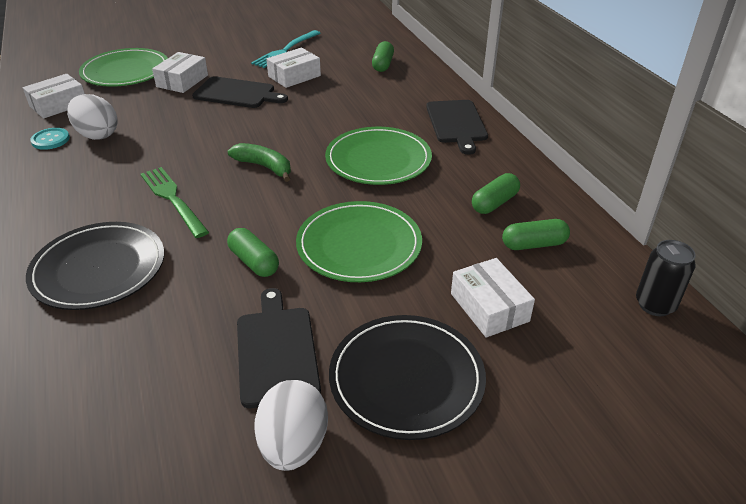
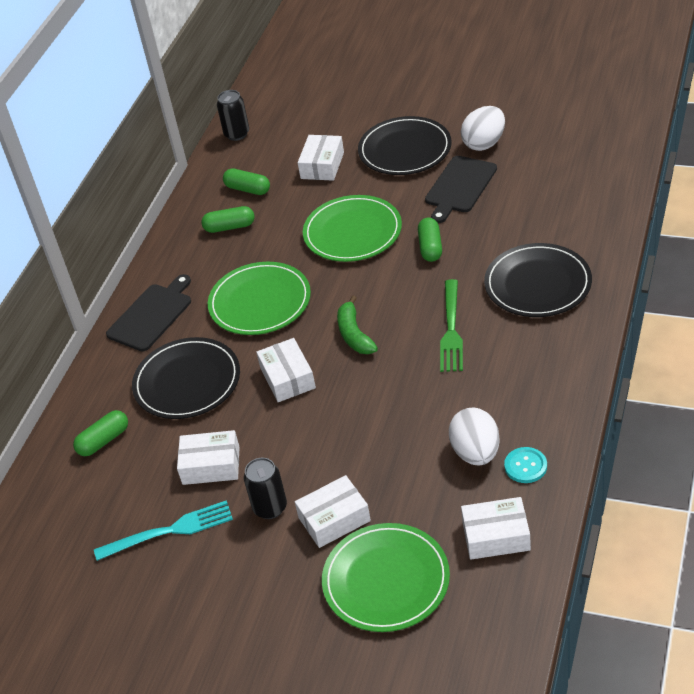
camera: 135 degrees left, 5 degrees up
black cutting board [192,76,288,108] -> none
none -> black plate [132,337,240,419]
none -> black can [244,458,287,519]
none -> white box [256,338,316,402]

